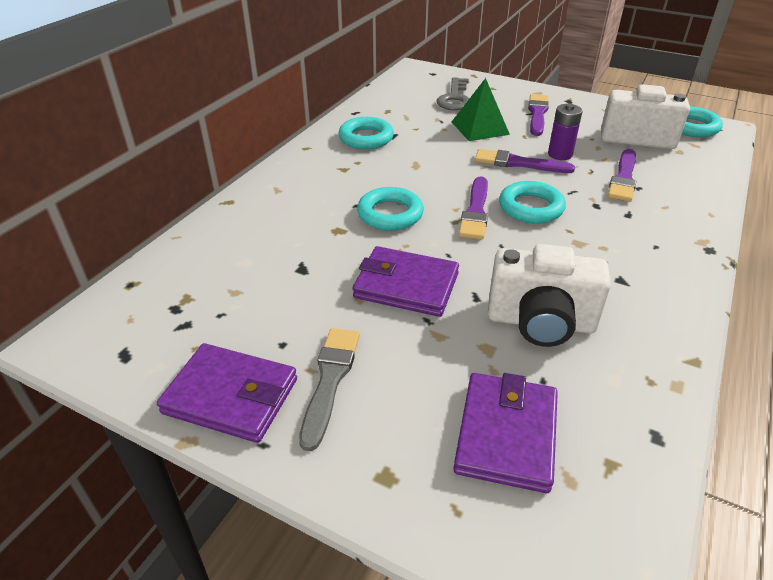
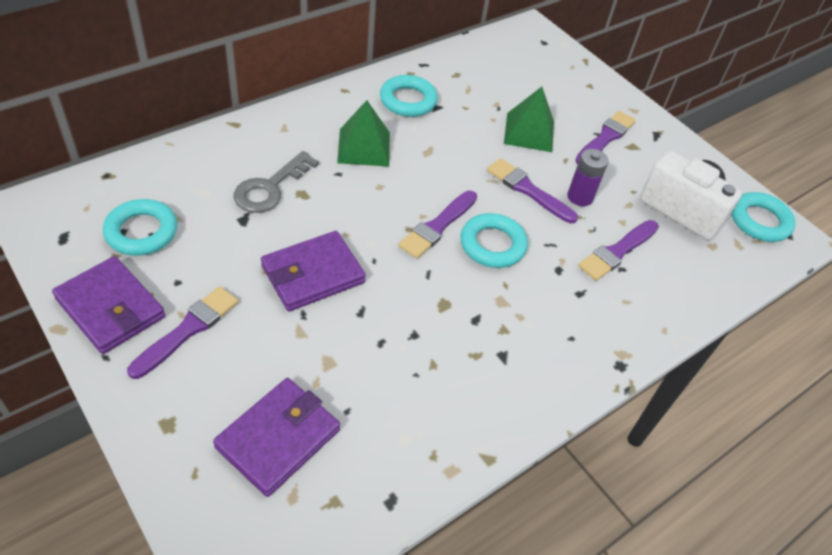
camera: 20 degrees right, 10 degrees up
grey brush [299,328,360,452] -> purple brush [127,286,238,379]
purple wallet [353,246,459,317] -> purple wallet turned 75 degrees counterclockwise [261,231,366,311]
turquoise ring [357,187,424,231] -> turquoise ring moved to [103,199,177,256]
grey key [437,77,470,111] -> grey key moved to [234,151,319,213]
white camera [488,244,611,347] -> none
none -> green pyramid [337,100,390,167]

